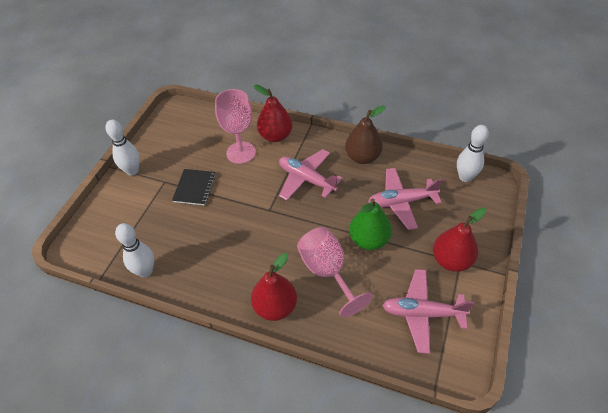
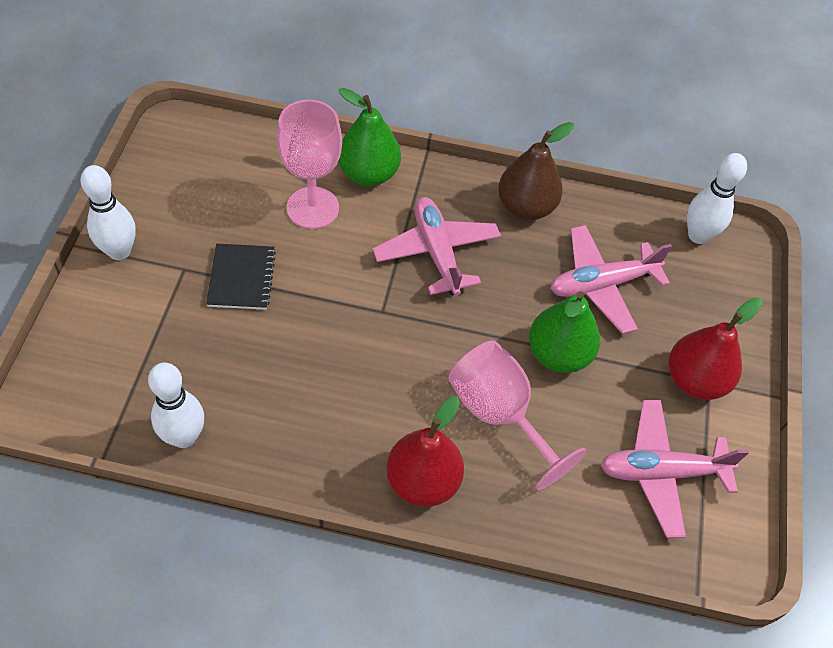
camera: 15 degrees left, 5 degrees up
red pear [254,84,293,142] -> green pear [338,88,401,186]
pink plane [279,149,343,200] -> pink plane turned 45 degrees clockwise [373,197,501,296]

